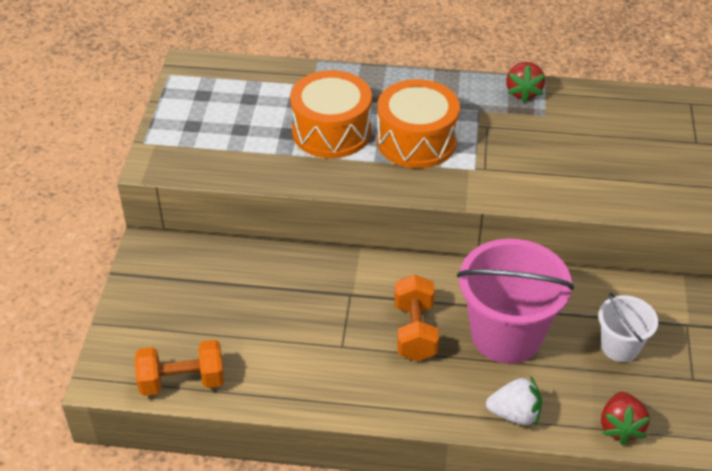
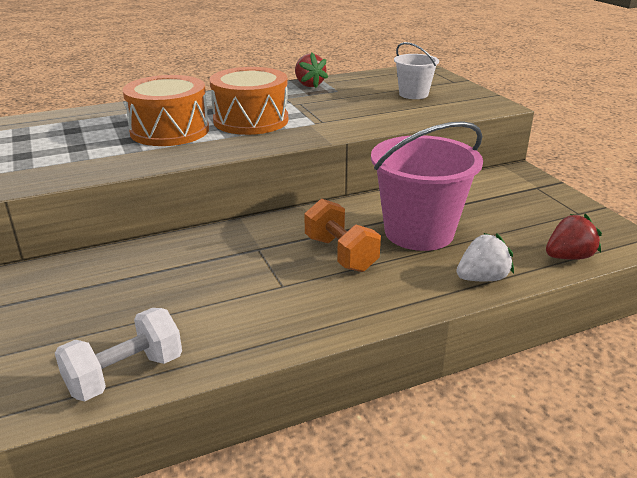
camera: 30 degrees left, 15 degrees down
orange dumbbell [135,340,224,396] -> white dumbbell [55,308,182,401]
white bucket [598,293,658,362] -> white bucket moved to [394,42,439,99]
red strawberry [601,392,650,445] -> red strawberry turned 90 degrees counterclockwise [546,214,602,260]

